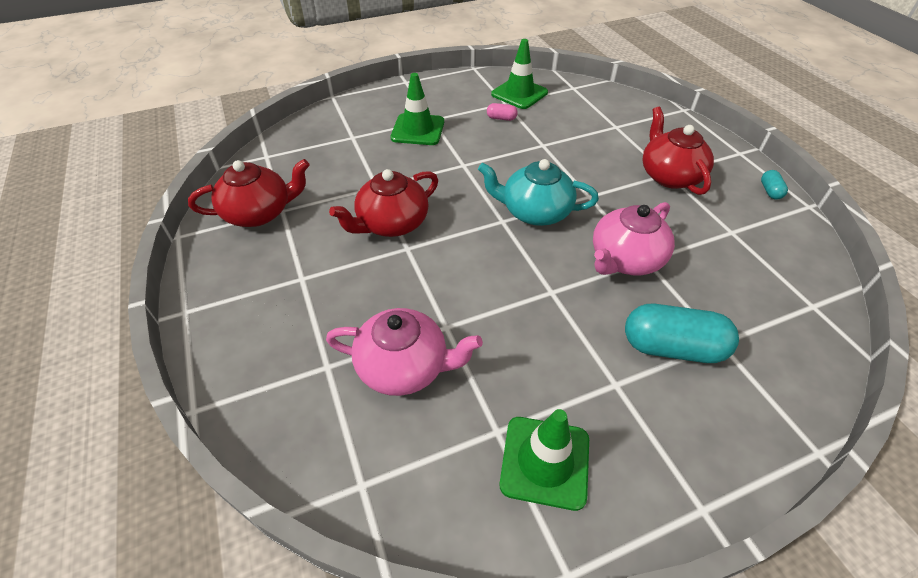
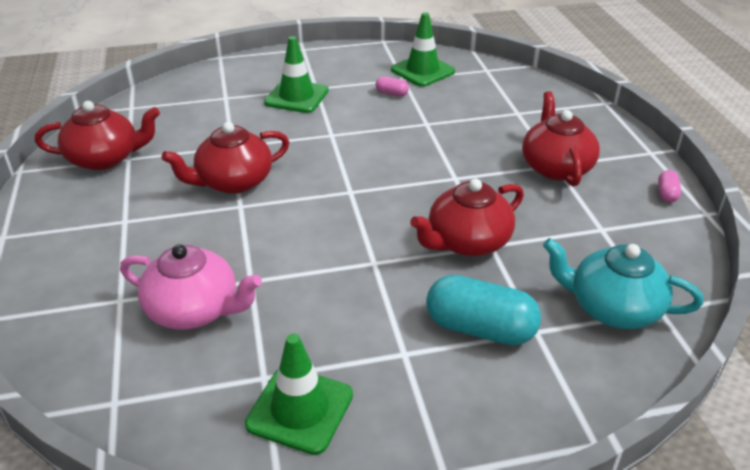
camera: 10 degrees right, 10 degrees down
turquoise teapot [478,159,599,226] -> turquoise teapot moved to [543,238,703,329]
pink teapot [593,202,675,275] -> red teapot [410,179,524,256]
turquoise capsule [761,170,788,200] -> pink capsule [658,170,681,203]

